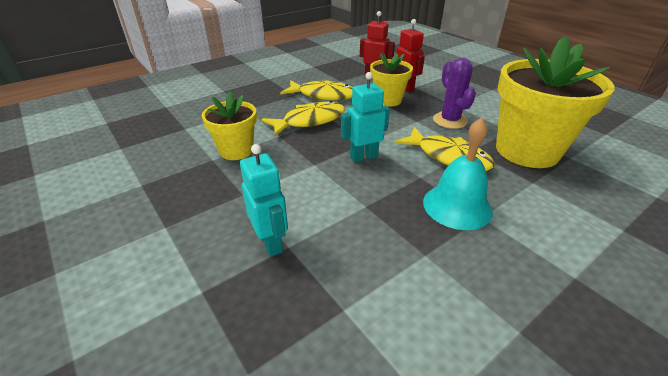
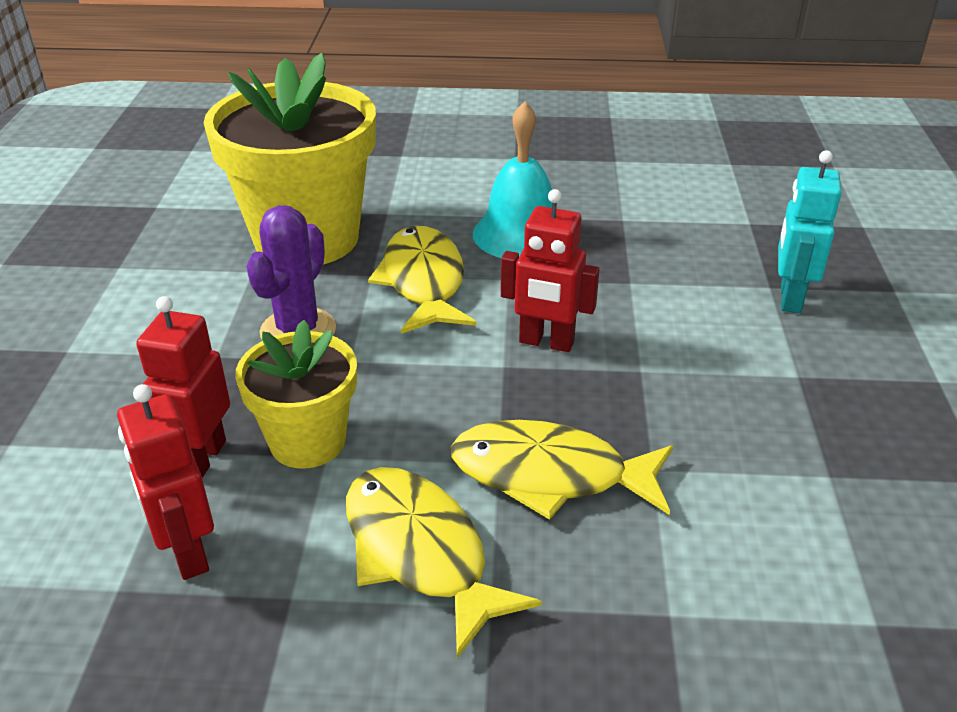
camera: 140 degrees left, 0 degrees up
yellow flower pot [202,92,257,160] -> none
turquoise robot [341,72,390,162] -> red robot [501,189,600,352]

